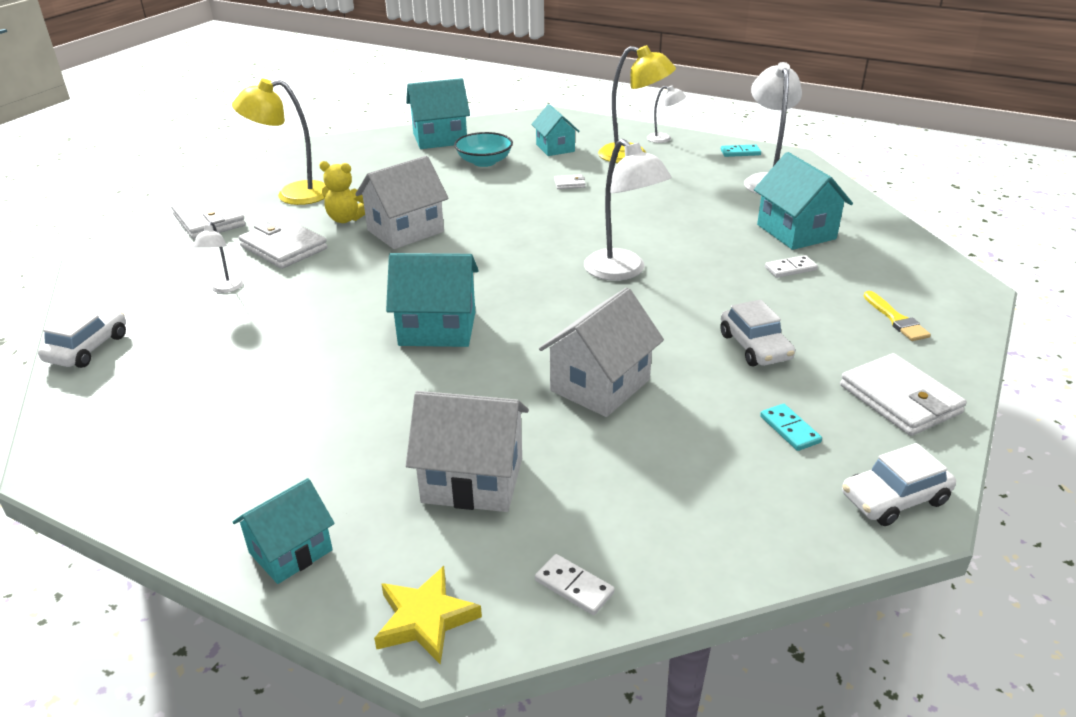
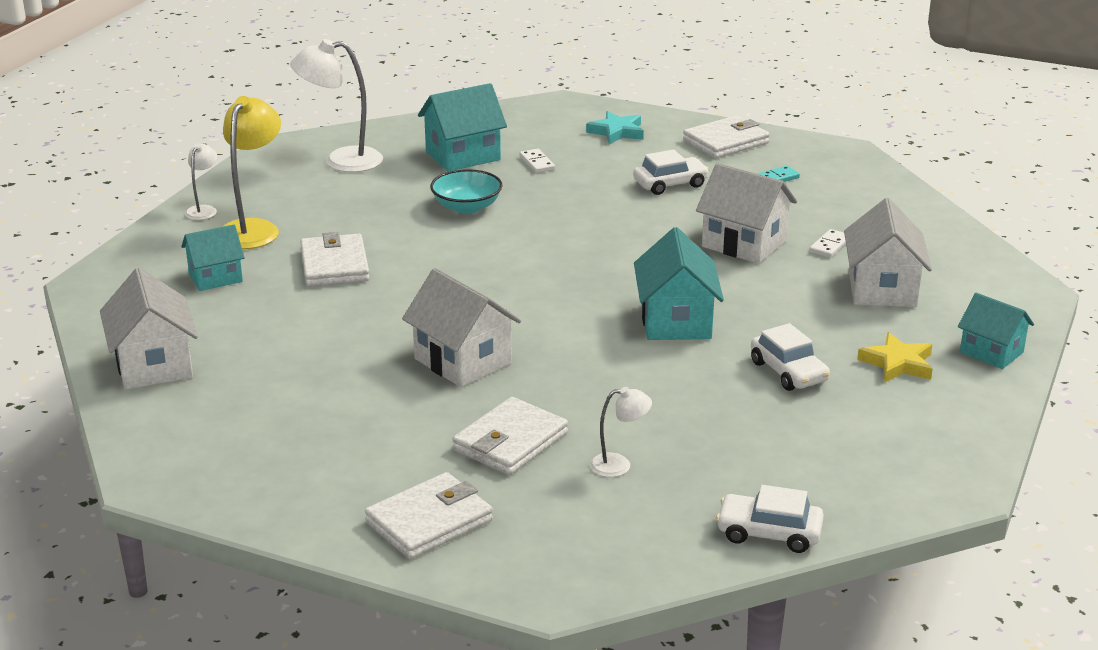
camera: 95 degrees left, 5 degrees down
yellow lamp [232,79,326,205] -> none
yellow teddy bear [319,161,365,223] -> none
yellow star [374,566,482,665] -> yellow star moved to [857,332,933,382]
turquoise house [406,78,470,149] -> white house [100,268,198,390]
turquoise bowl [454,132,513,167] -> turquoise bowl moved to [430,169,502,214]
white domino [535,554,615,615] -> white domino moved to [809,229,846,258]
white wallet [554,174,586,189] -> white wallet [300,232,370,287], size x2.23
white lamp [584,139,672,281] -> none
turquoise domino [721,144,761,157] -> none
white car [842,443,956,526] -> white car moved to [751,323,830,391]
yellow brush [864,291,931,341] -> turquoise star [586,111,644,144]

